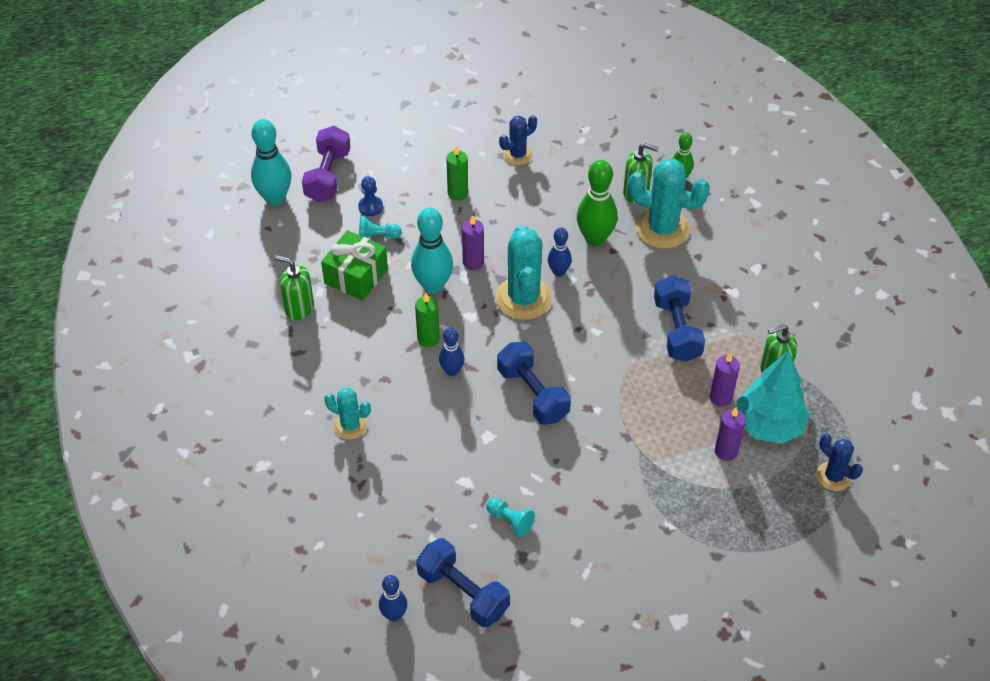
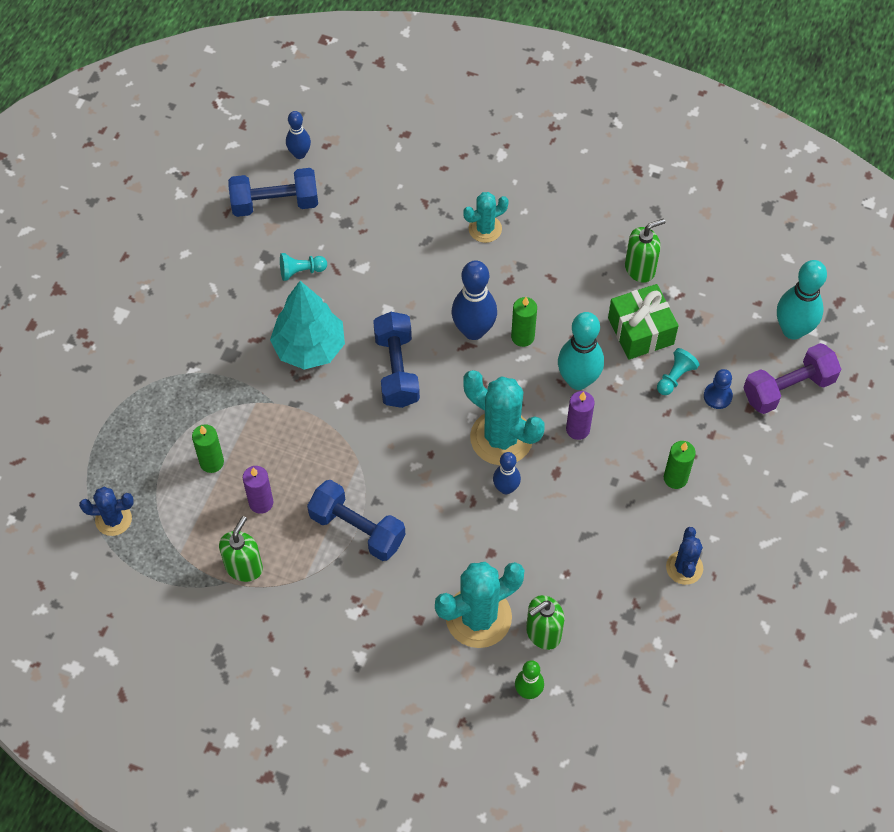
camera: 130 degrees right, 10 degrees up
purple dumbbell [302,126,350,202] -> purple dumbbell turned 75 degrees counterclockwise [743,343,841,414]
blue bowling pin [439,327,464,376] -> blue bowling pin [452,261,497,340], size x1.72
blue dumbbell [497,342,571,425] -> blue dumbbell turned 75 degrees clockwise [373,312,420,408]
green bowling pin [577,160,618,246] -> none
purple candle [715,407,746,461] -> green candle [192,424,224,473]
turquoise tree [736,350,810,444] -> turquoise tree moved to [270,281,345,370]

